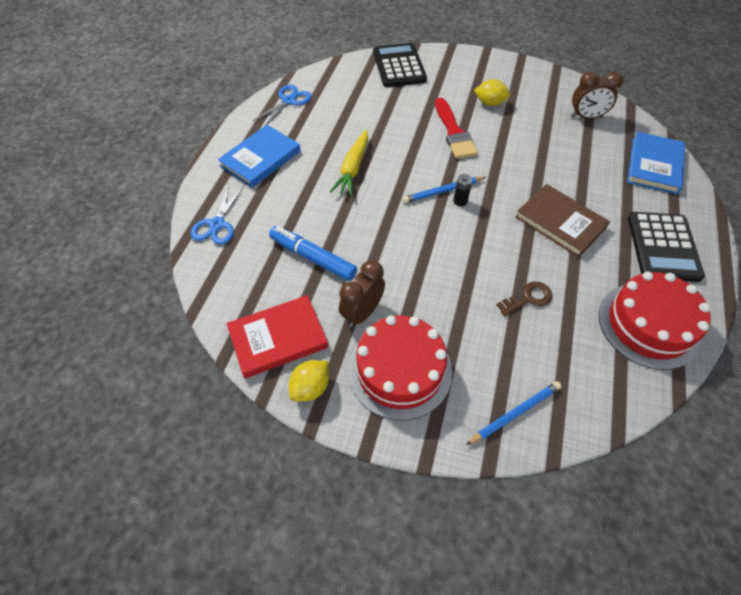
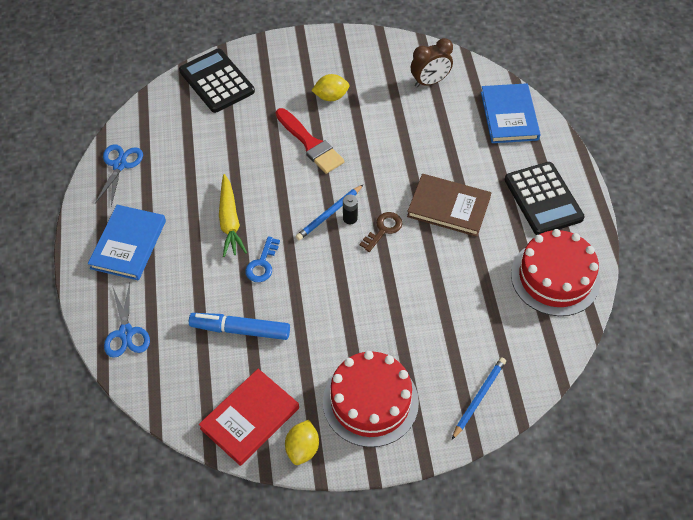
camera: 25 degrees left, 0 degrees up
brown clock [339,260,385,327] -> none
brown key [497,281,552,316] -> brown key moved to [359,212,403,252]
none -> blue key [245,236,280,282]

